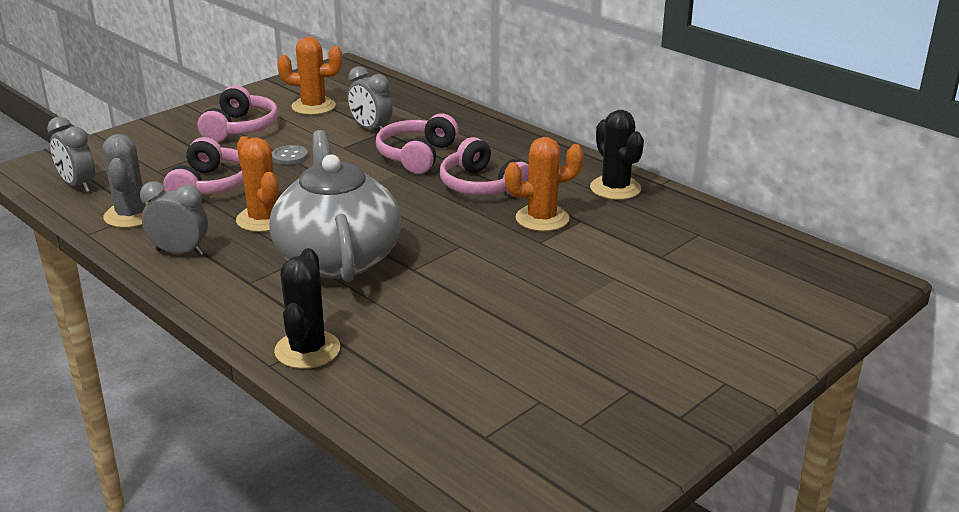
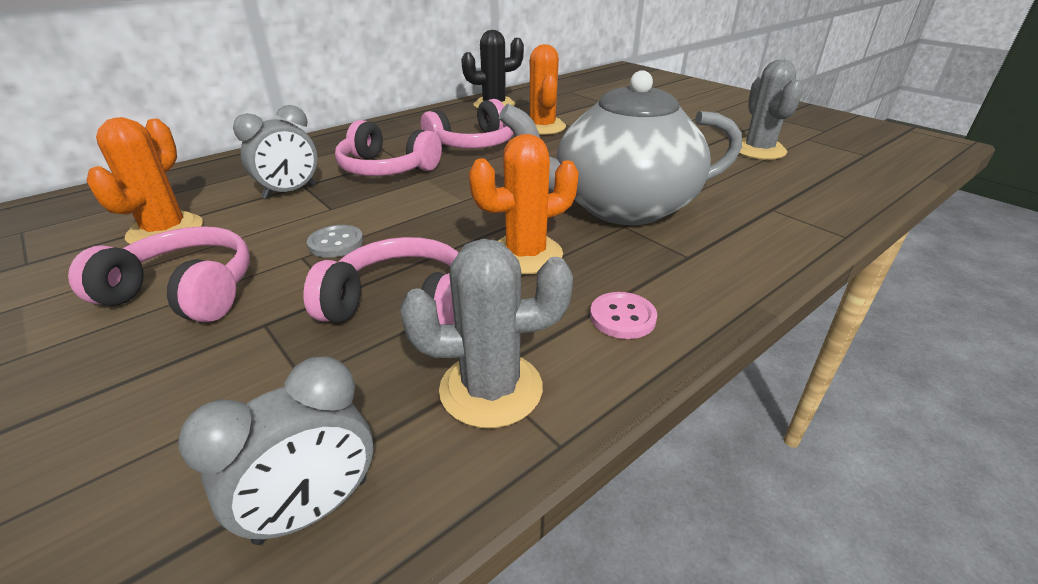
camera: 85 degrees left, 5 degrees up
grey clock [140,181,208,255] -> pink button [590,292,657,339]
black cactus [274,248,340,369] -> none
none -> grey cactus [739,60,803,160]

